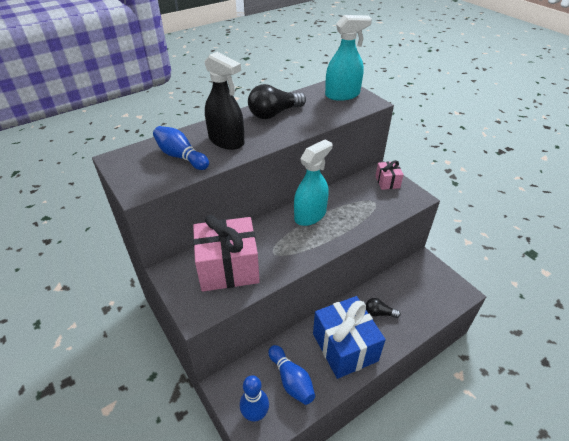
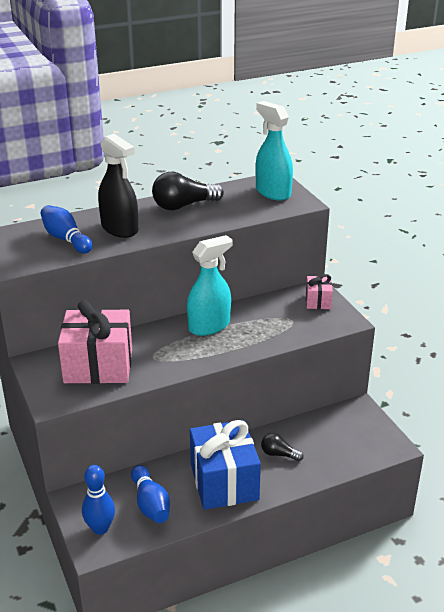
camera: 10 degrees right, 10 degrees down
turquoise spray bottle [325,15,372,101] -> turquoise spray bottle turned 120 degrees counterclockwise [255,101,293,201]

